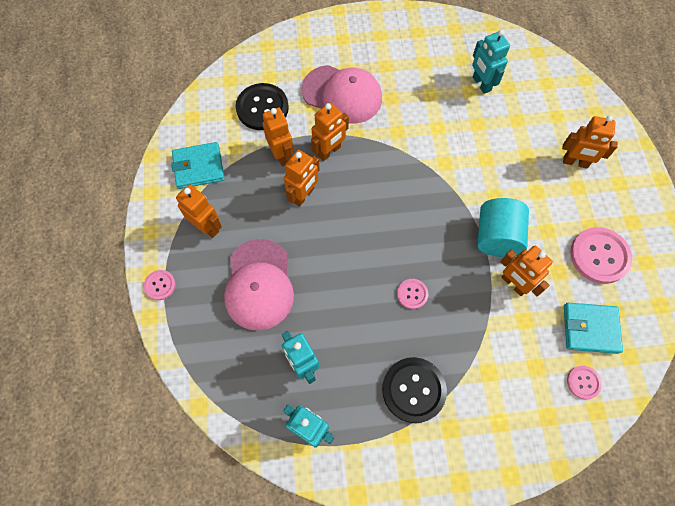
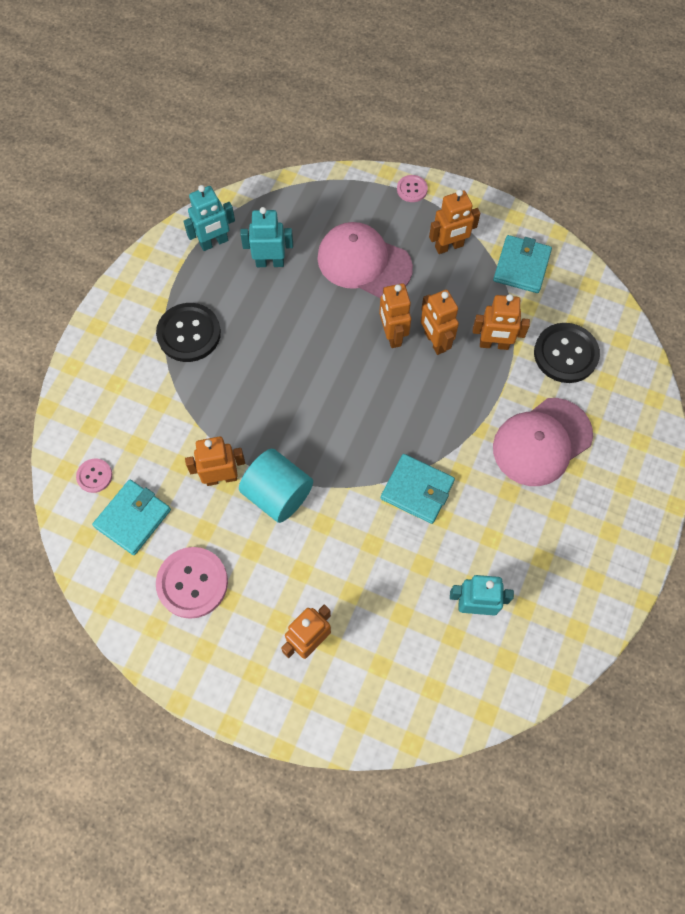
camera: 120 degrees right, 0 degrees up
orange robot [311,103,349,161] -> orange robot moved to [379,283,411,348]
pink button [397,279,428,309] -> none
none -> turquoise wallet [381,454,455,524]

